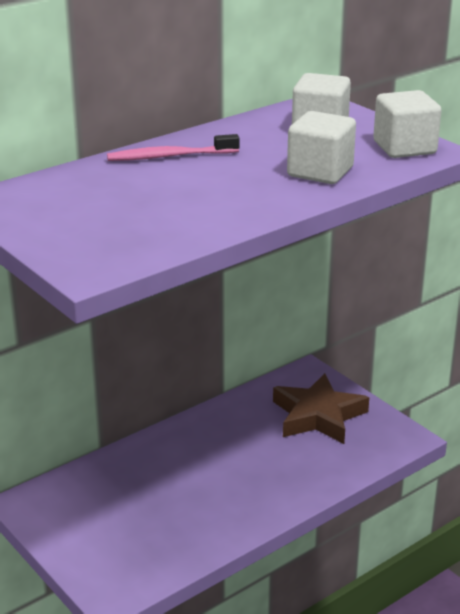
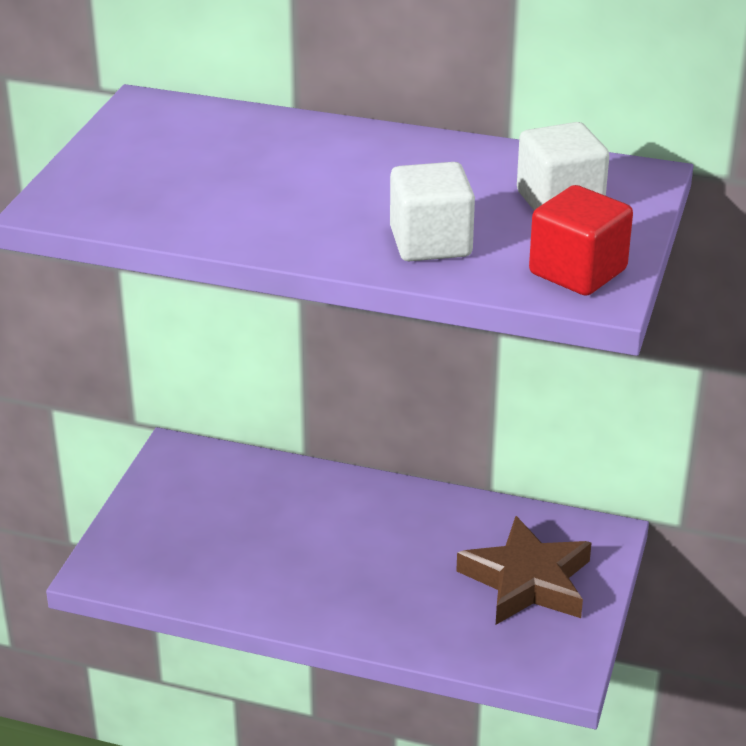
camera: 55 degrees right, 5 degrees up
pink toothbrush [107,134,240,161] -> none
white cube [373,90,442,158] -> red cube [529,185,633,296]

